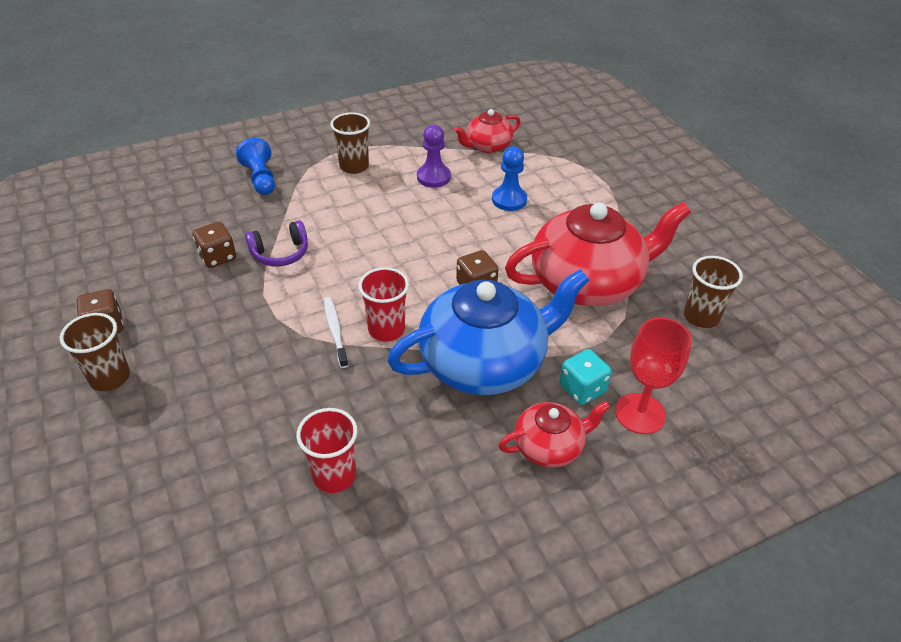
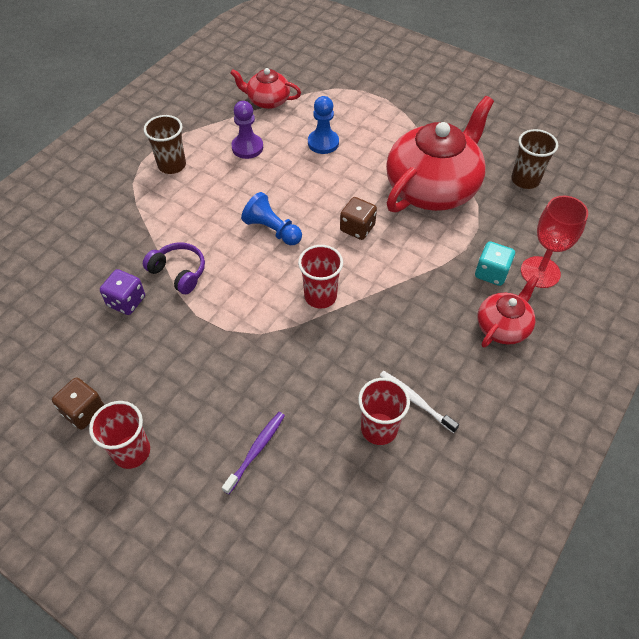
camera: 30 degrees left, 10 degrees up
brown cup [60,313,130,391] -> red cup [89,401,150,469]
brown dice [193,222,236,268] -> purple dice [100,269,145,315]
blue pawn [236,138,275,195] -> blue pawn moved to [241,192,302,245]
purple headphones [245,220,308,266] -> purple headphones turned 90 degrees counterclockwise [143,242,205,294]
white toothbrush [324,297,349,368] -> white toothbrush moved to [379,371,459,433]
blue teapot [387,269,589,395] -> none
red teapot [454,109,520,153] -> red teapot turned 75 degrees clockwise [230,68,301,109]
none -> purple toothbrush [222,412,285,495]

